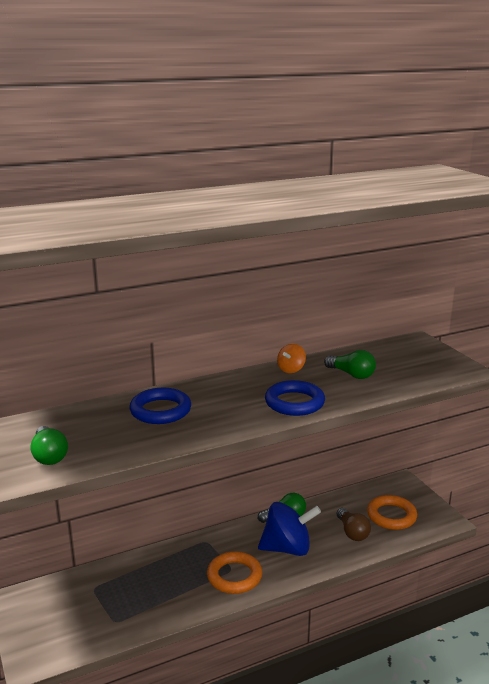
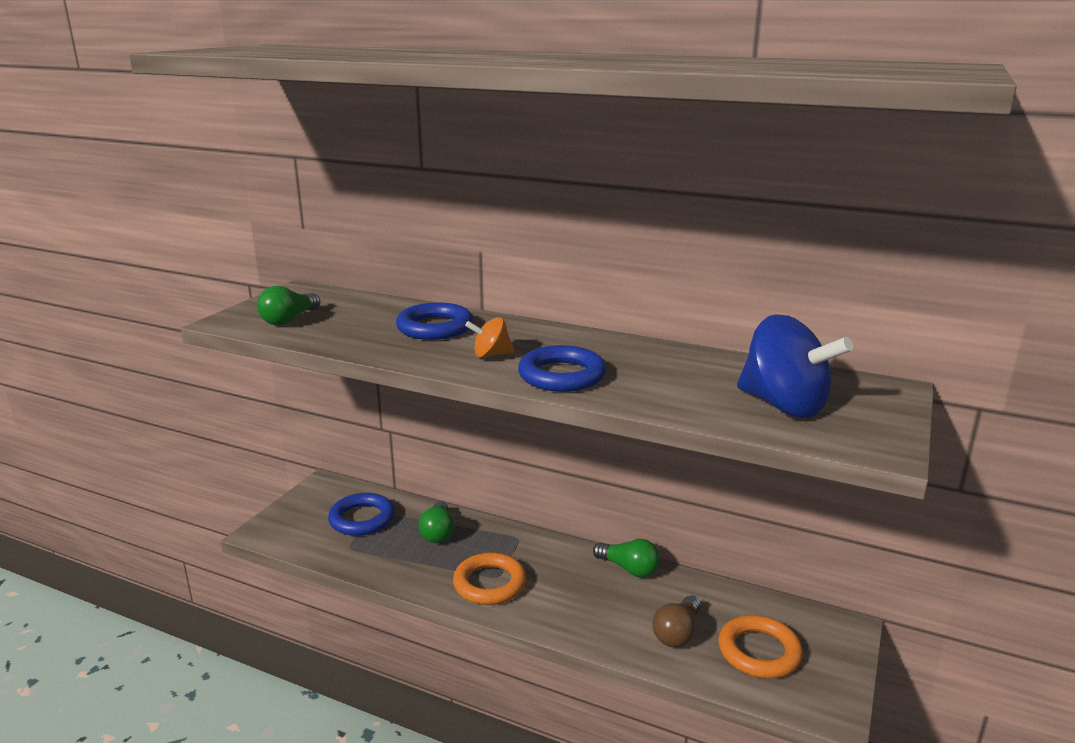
camera: 50 degrees right, 0 degrees up
blue spinning top [258,502,321,556] -> blue spinning top moved to [737,314,853,418]
orange spinning top [277,344,306,373] -> orange spinning top moved to [465,317,514,358]
green light bulb [324,350,376,379] -> green light bulb moved to [419,501,454,543]
none -> blue ring [328,493,395,536]

